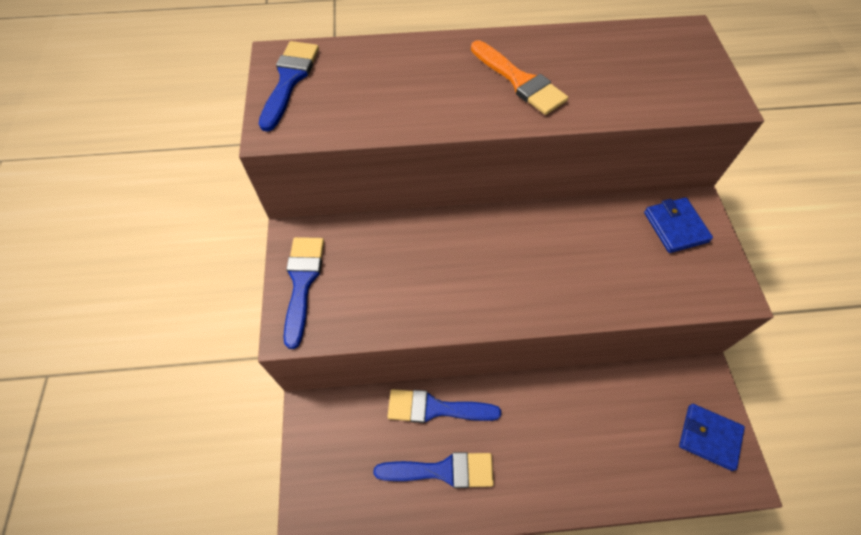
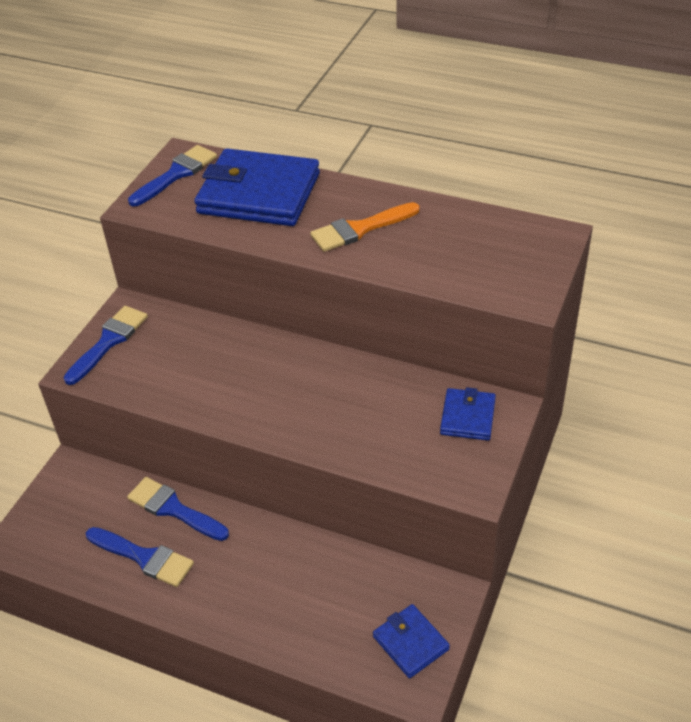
camera: 30 degrees right, 15 degrees down
orange brush [471,40,568,115] -> orange brush turned 75 degrees clockwise [310,202,420,252]
none -> blue wallet [194,148,320,226]

